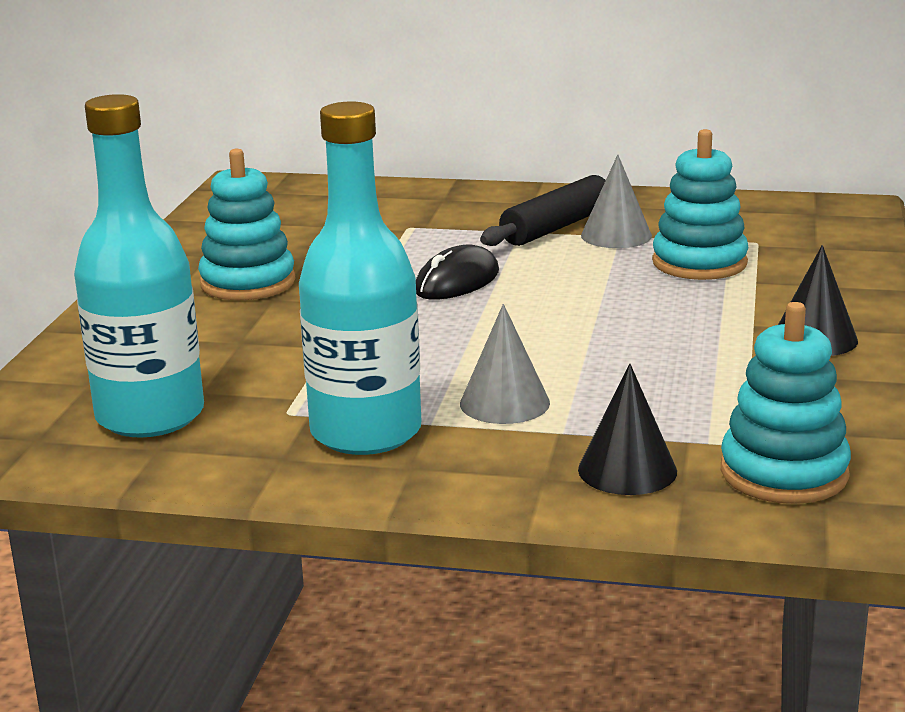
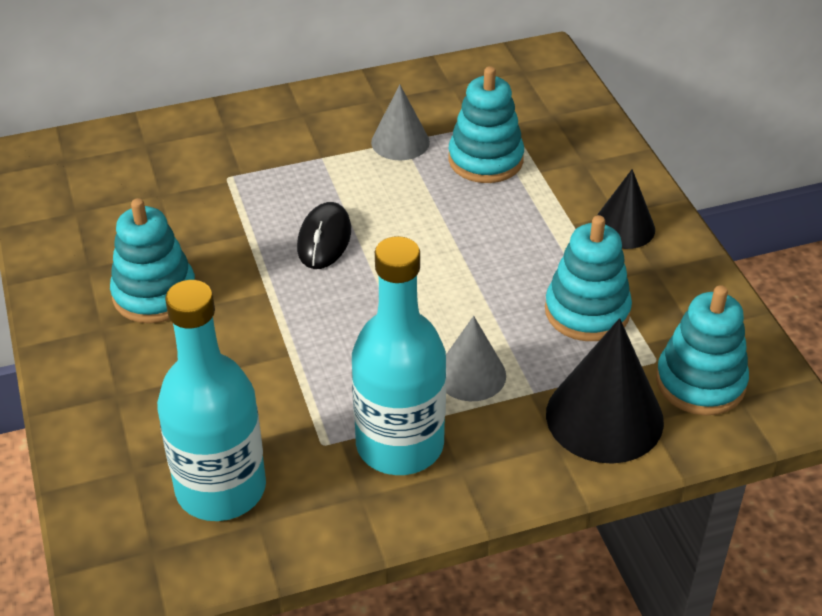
camera: 30 degrees left, 20 degrees up
black rolling pin [480,175,606,246] -> none
black cone [578,364,677,495] -> black cone [546,318,664,464], size x1.62
none -> turquoise stacking toy [545,215,632,341]

